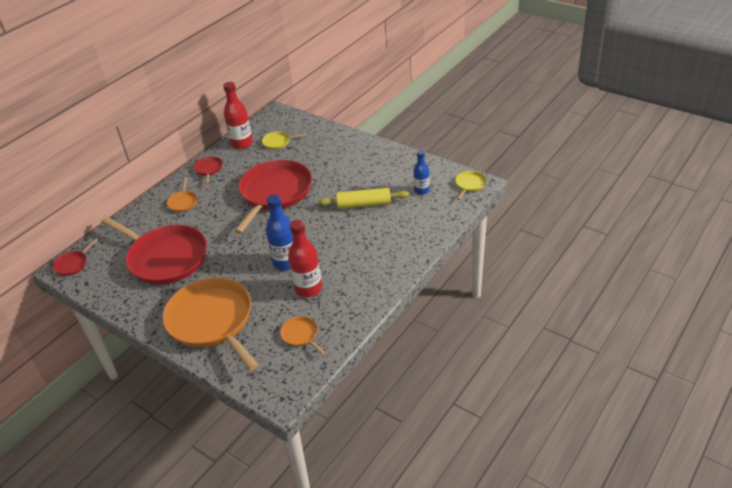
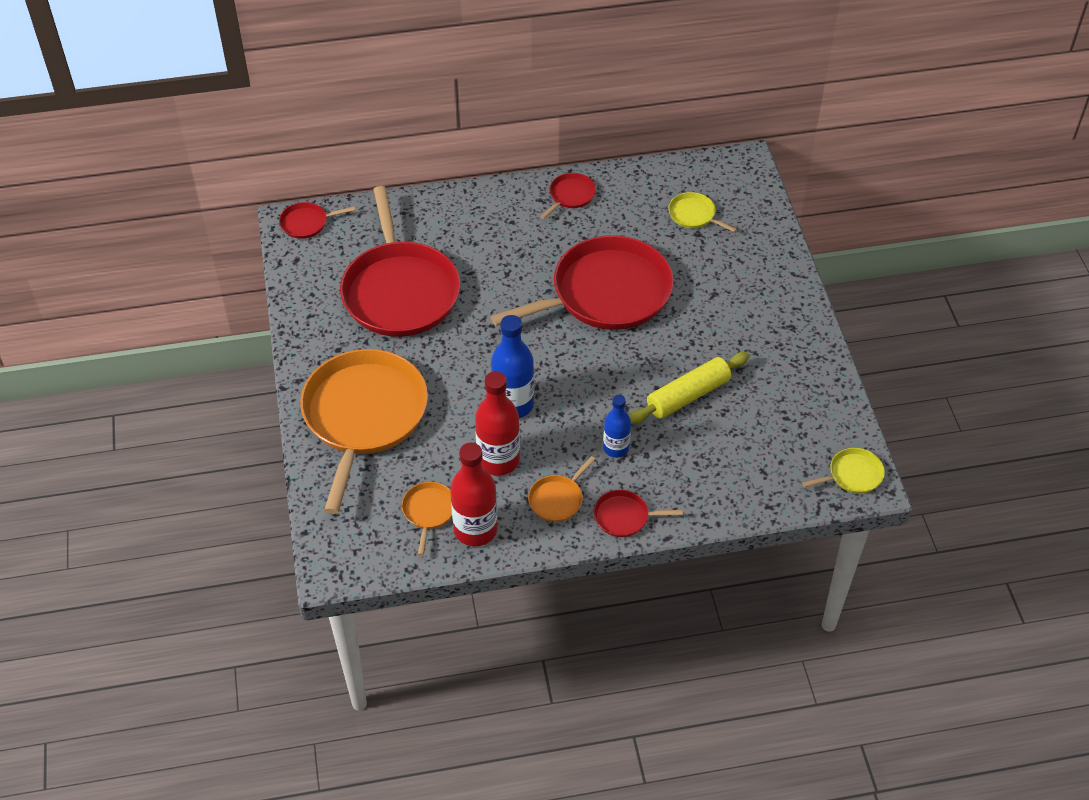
camera: 40 degrees right, 10 degrees up
orange pan [167,178,197,212] -> orange pan moved to [528,456,596,522]
red bottle [223,82,253,149] -> red bottle moved to [450,443,497,546]
yellow rolling pin [318,188,409,209] -> yellow rolling pin turned 75 degrees counterclockwise [629,352,750,424]
blue bottle [414,150,430,195] -> blue bottle moved to [603,395,631,458]
none -> red pan [594,490,683,537]

